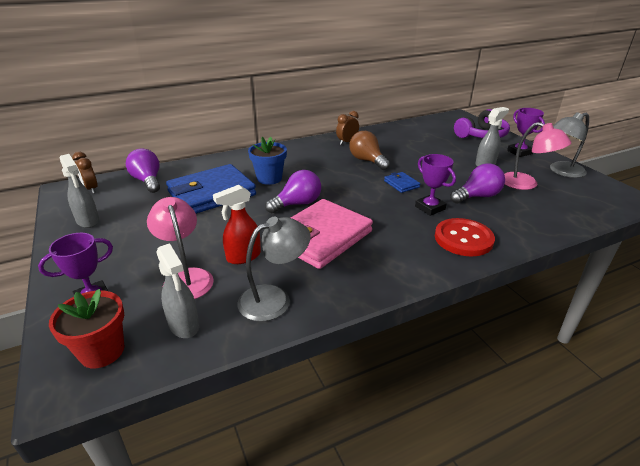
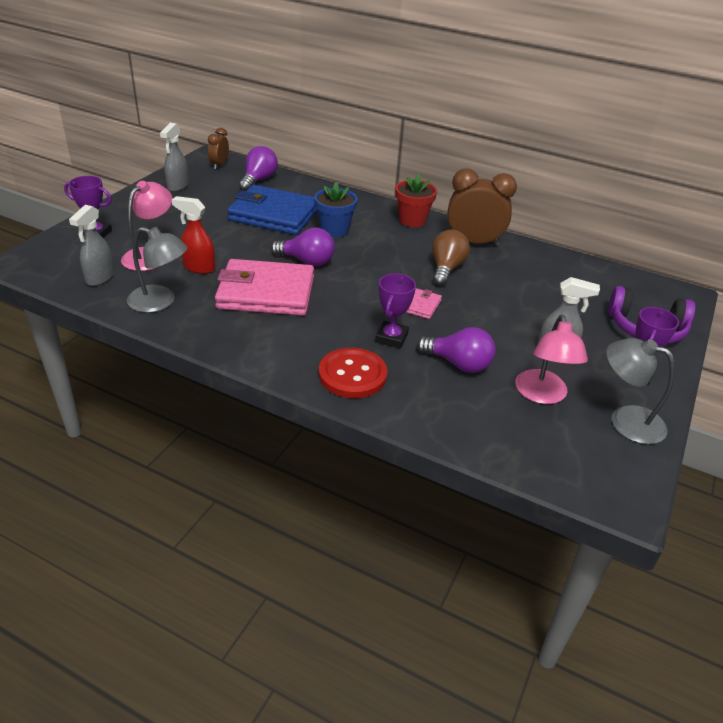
camera: 50 degrees right, 5 degrees up
red flower pot [49,289,125,368] -> red flower pot moved to [396,174,437,227]
brown clock [336,111,359,145] -> brown clock [447,168,517,246], size x1.86
blue wallet [384,172,420,193] -> pink wallet [406,288,442,319]

